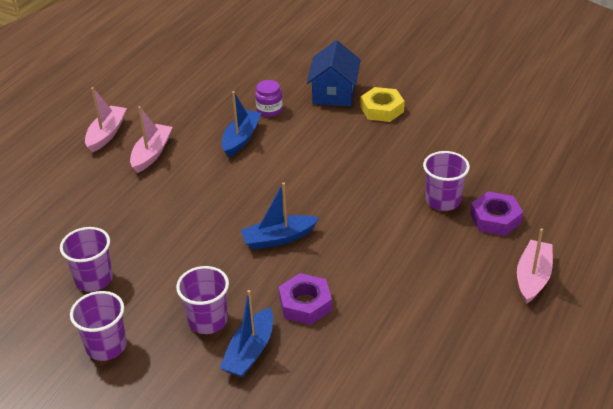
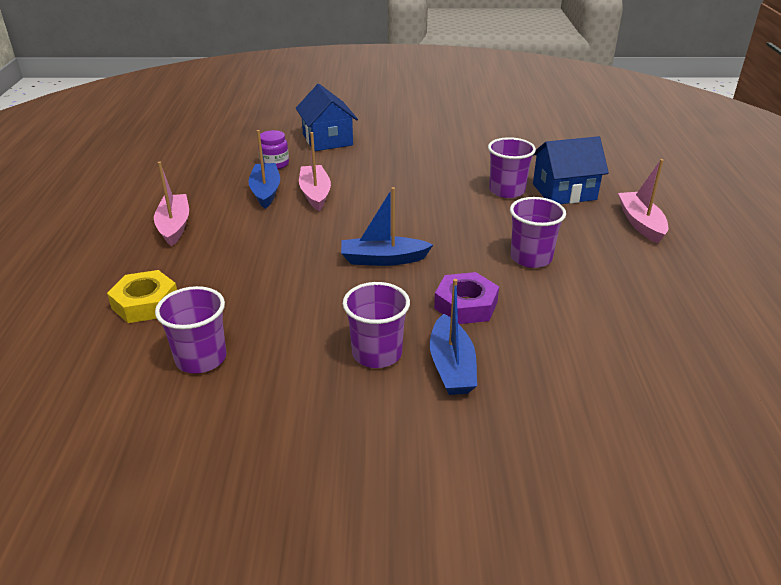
camera: 30 degrees left, 5 degrees down
purple cup [70,291,127,361] -> purple cup moved to [510,197,566,268]
pink boat [85,87,127,153] -> pink boat moved to [299,132,331,211]
blue boat [240,182,319,250] -> blue boat turned 45 degrees clockwise [341,187,433,266]
yellow nut [360,87,405,122] -> yellow nut moved to [107,270,177,323]
purple nut [470,191,523,236] -> blue house [533,136,609,204]

